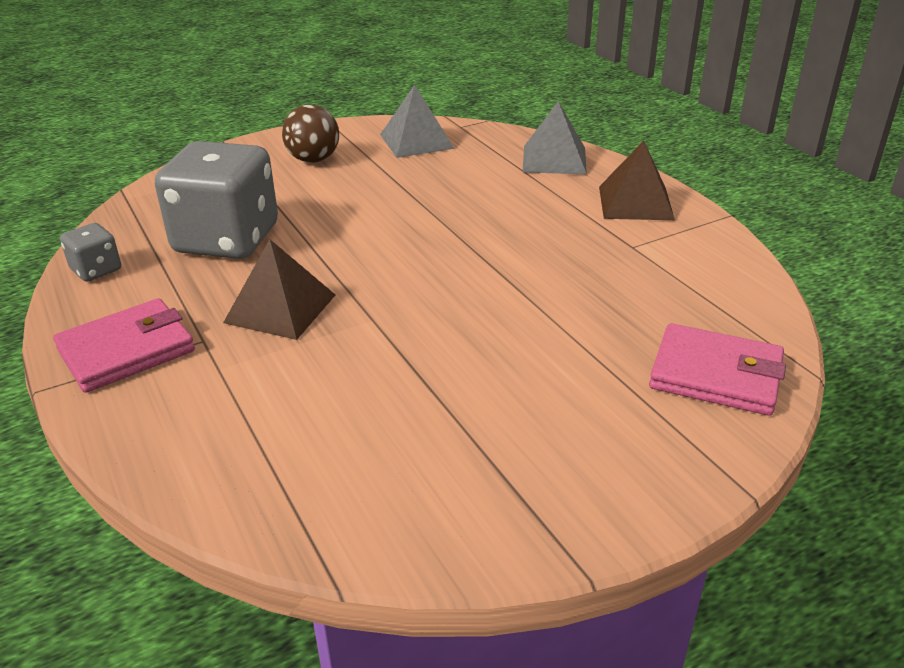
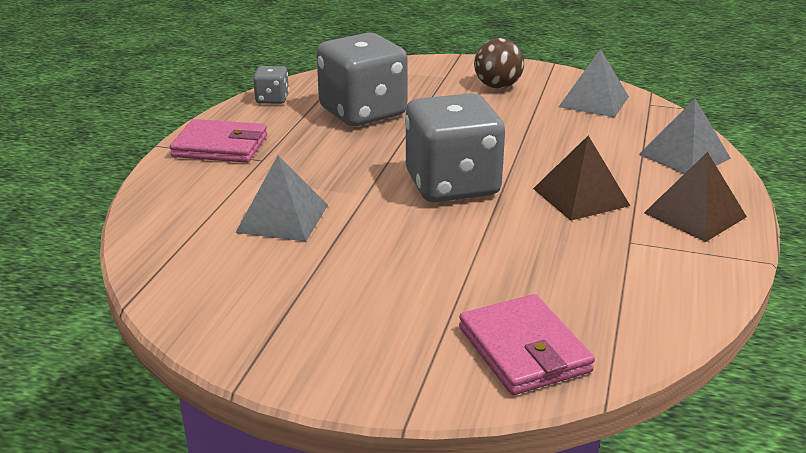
camera: 45 degrees right, 5 degrees down
brown pyramid [223,239,335,340] -> brown pyramid moved to [533,136,630,221]
none -> grey pyramid [235,156,328,242]
none -> grey dice [405,93,505,202]

